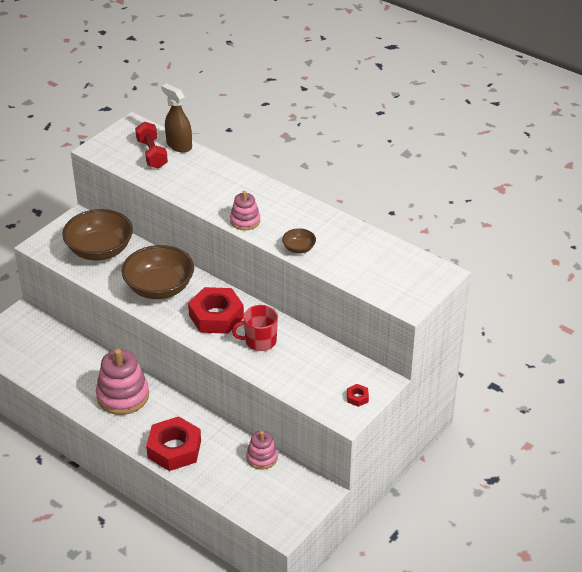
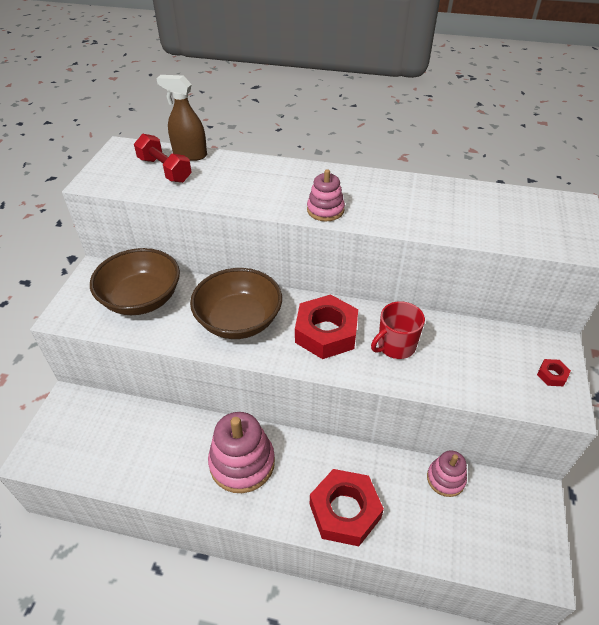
camera: 25 degrees left, 5 degrees up
brown bowl [282,228,316,254] -> none

